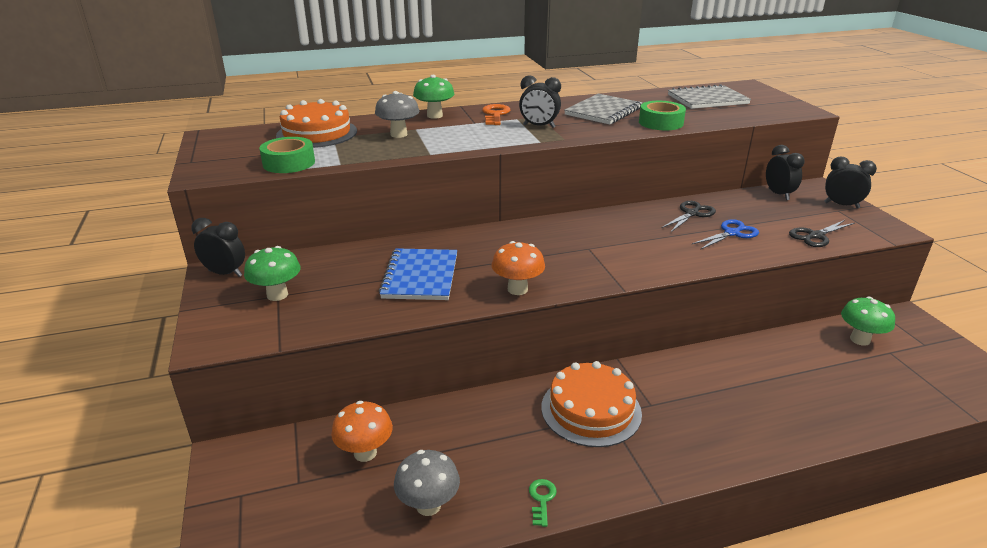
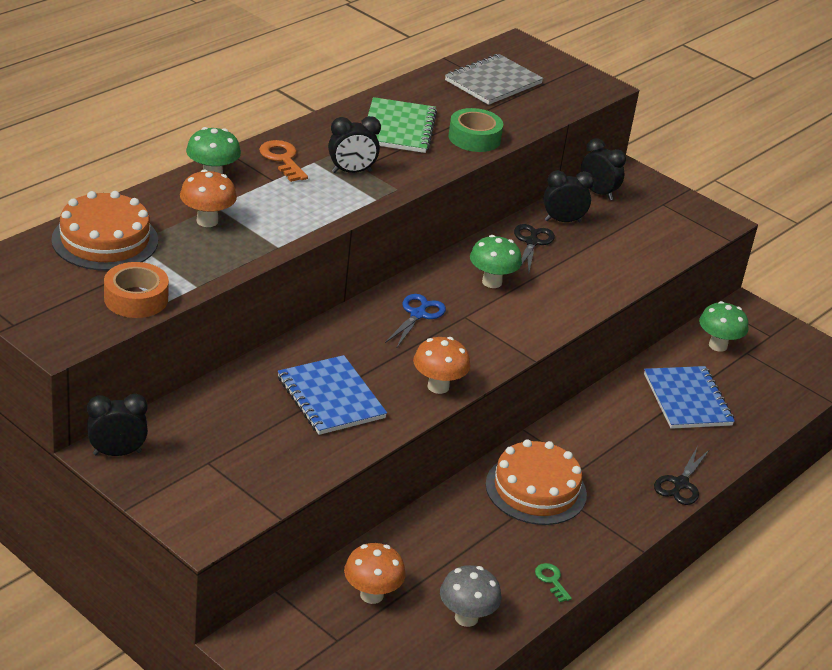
camera: 35 degrees left, 5 degrees up
green mushroom [244,246,301,301] -> green mushroom moved to [470,235,522,288]
green tape [259,137,315,173] -> orange tape [104,262,169,318]
grey mushroom [375,91,419,138] -> orange mushroom [180,169,237,227]
grey notebook [564,94,643,124] -> green notebook [368,97,437,153]
blue scissors [692,219,759,250] -> blue scissors moved to [385,294,446,349]
black scissors [789,220,855,247] -> black scissors moved to [654,448,710,505]
black clock [825,157,877,208] -> black clock moved to [543,170,594,222]
none -> blue notebook [644,366,735,429]

